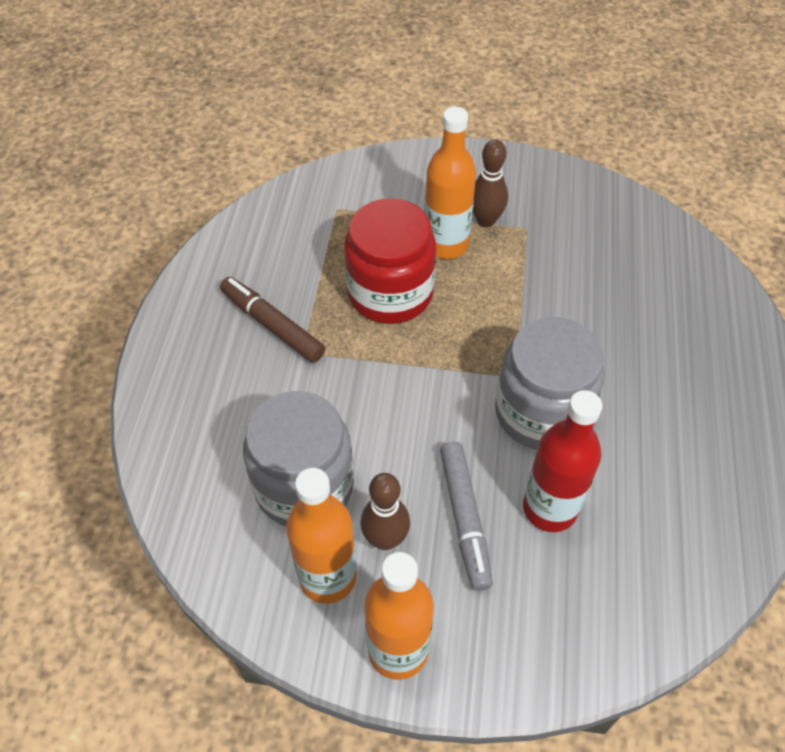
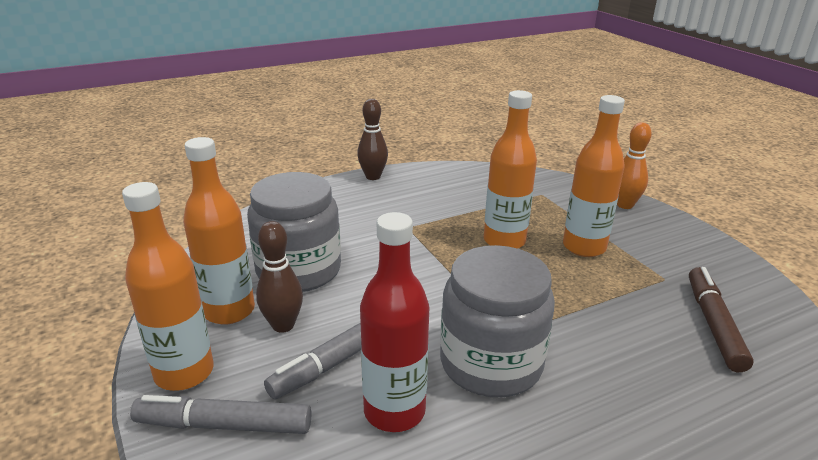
camera: 55 degrees right, 25 degrees down
brown marker [220,277,325,363] -> brown marker moved to [689,267,754,372]
red jar [344,198,436,324] -> orange bottle [484,90,537,249]
brown bowling pin [473,139,508,227] -> brown bowling pin moved to [357,99,388,180]
none -> grey marker [130,395,311,434]
none -> orange bowling pin [617,123,652,209]

